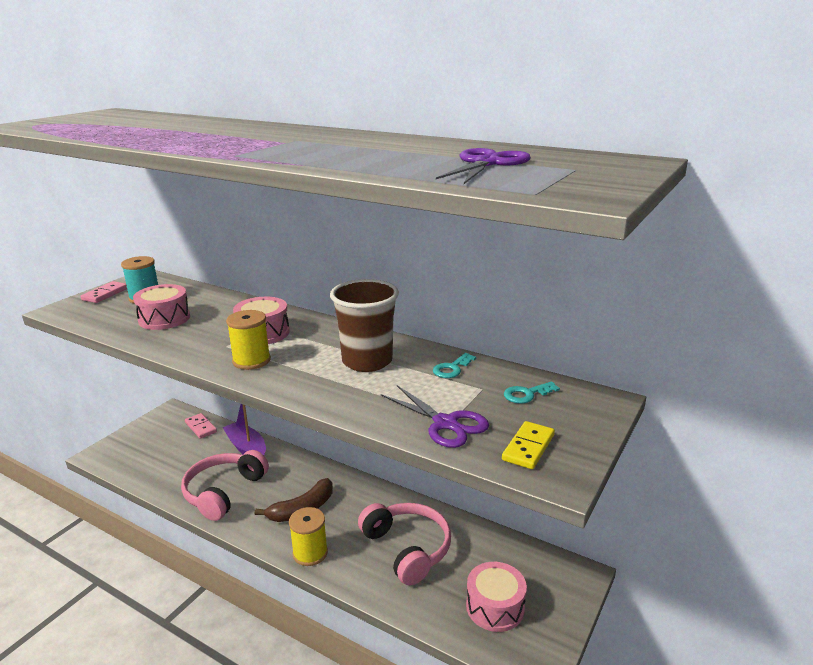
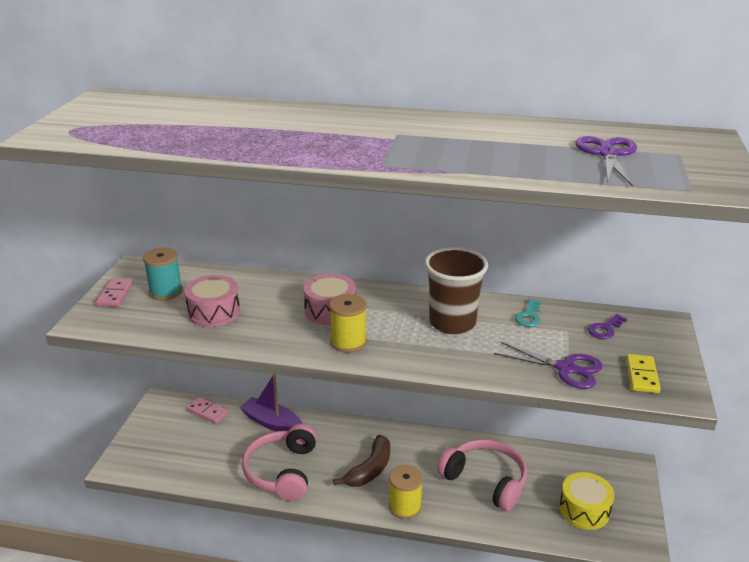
camera: 20 degrees left, 5 degrees up
pink drum [466,562,527,632] -> yellow drum [559,472,614,530]
turquoise key [504,381,560,404] -> purple key [588,314,627,339]

